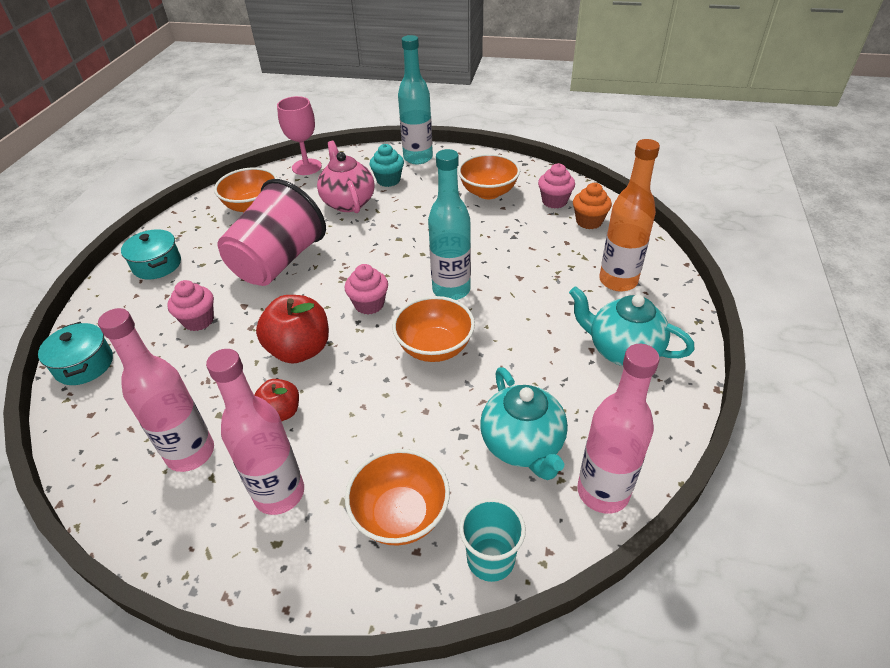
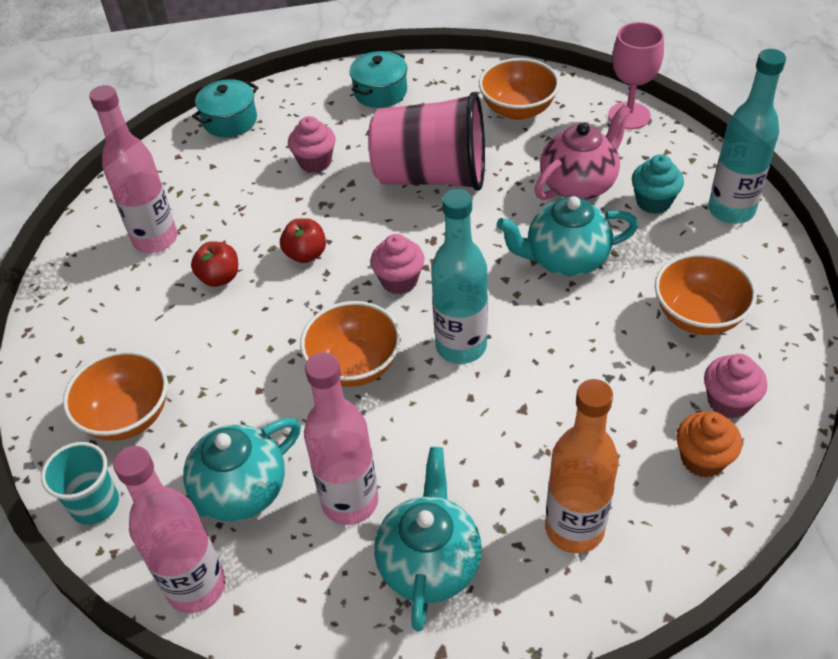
camera: 70 degrees right, 5 degrees up
pink bottle [206,349,304,515] -> pink bottle moved to [304,352,379,525]
red apple [256,295,329,364] -> red apple [280,218,326,263], size x0.59
none -> turquoise teapot [497,196,638,277]

